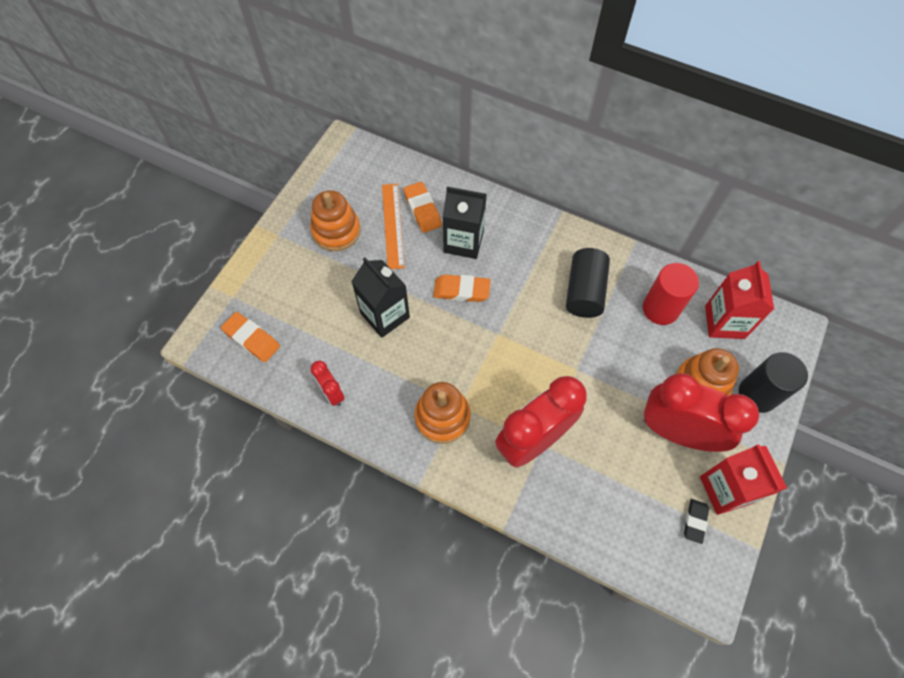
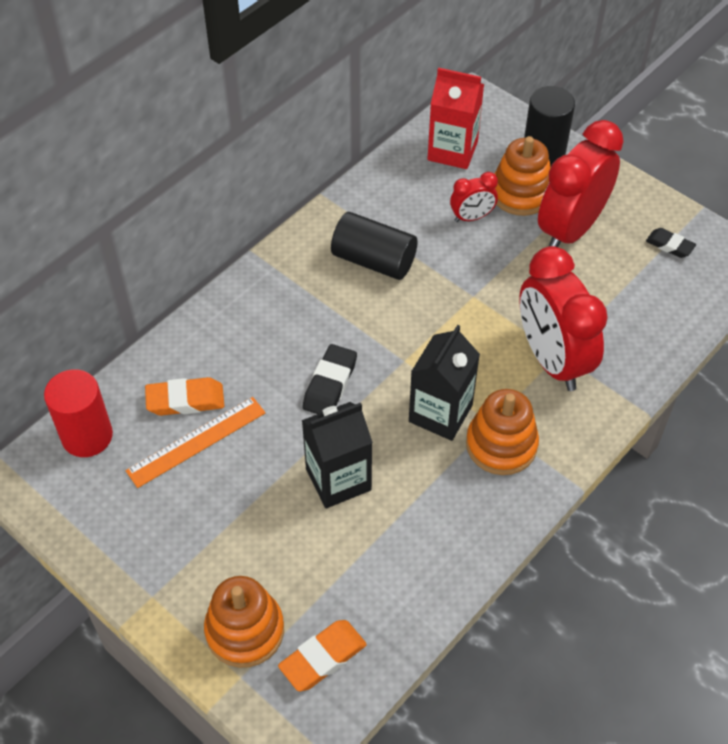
camera: 75 degrees left, 10 degrees down
orange stacking toy [310,190,361,251] -> orange stacking toy moved to [204,576,284,668]
red clock [311,361,345,406] -> red clock moved to [450,172,498,222]
orange ruler [382,184,405,269] -> orange ruler turned 45 degrees counterclockwise [125,397,266,488]
orange eraser [433,275,491,302] -> black eraser [303,344,357,414]
black carton [443,187,487,259] -> black carton moved to [409,325,480,441]
red cylinder [643,263,699,325] -> red cylinder moved to [44,369,113,457]
red carton [700,444,787,515] -> none

